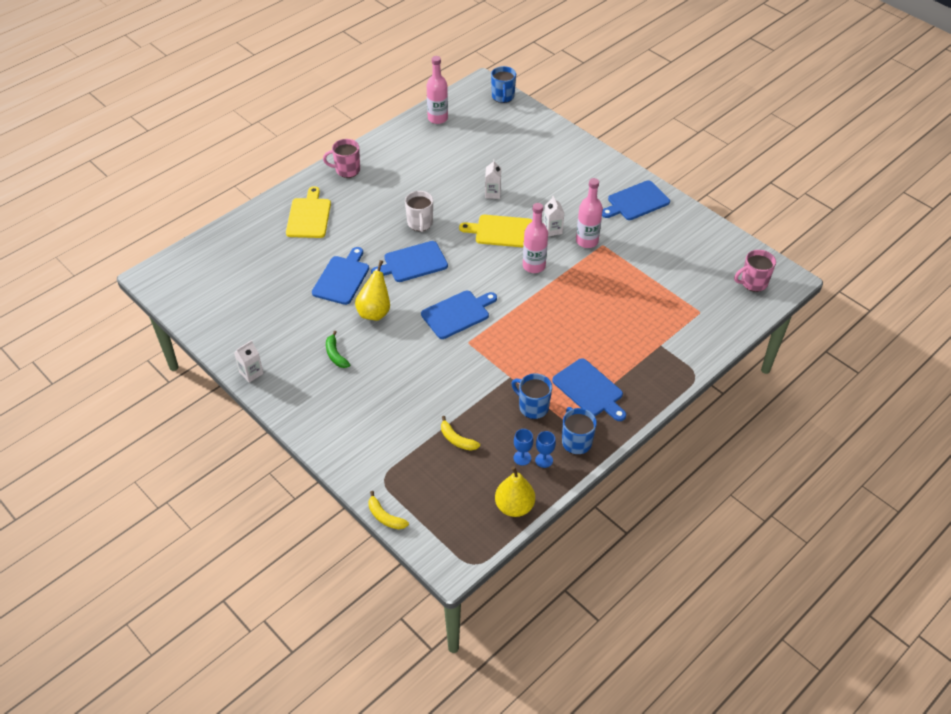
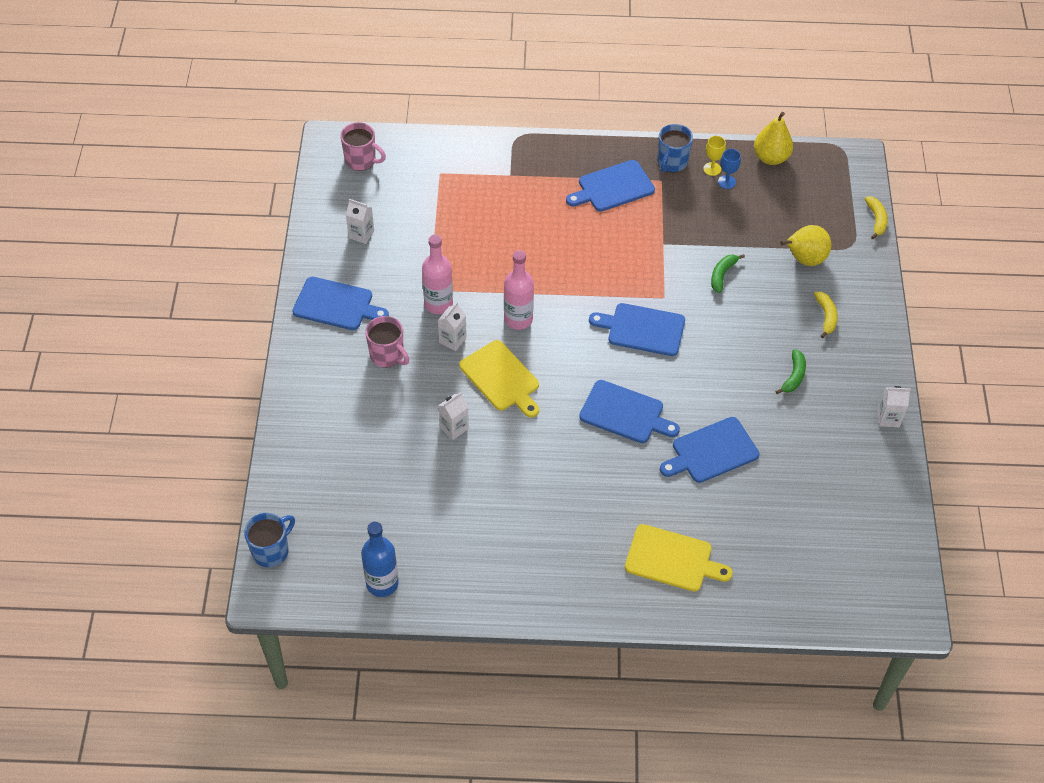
camera: 135 degrees left, 5 degrees up
yellow cutting board [286,186,331,238] -> yellow cutting board turned 120 degrees counterclockwise [625,524,733,592]
pink mug [323,139,360,178] -> pink mug moved to [365,316,409,368]
yellow pear [355,260,390,321] -> yellow pear moved to [780,225,832,266]
white mug [405,191,433,232] -> none
pink bottle [427,56,448,124] -> blue bottle [361,522,399,597]
yellow banana [441,416,480,451] -> yellow banana moved to [814,292,838,338]
blue mug [511,373,552,419] -> none
blue goblet [535,431,556,468] -> yellow goblet [703,136,726,176]
blue cutting board [552,358,626,421] -> blue cutting board turned 120 degrees counterclockwise [566,160,655,212]
none -> white carton [346,199,374,244]
none -> green banana [711,254,745,293]

